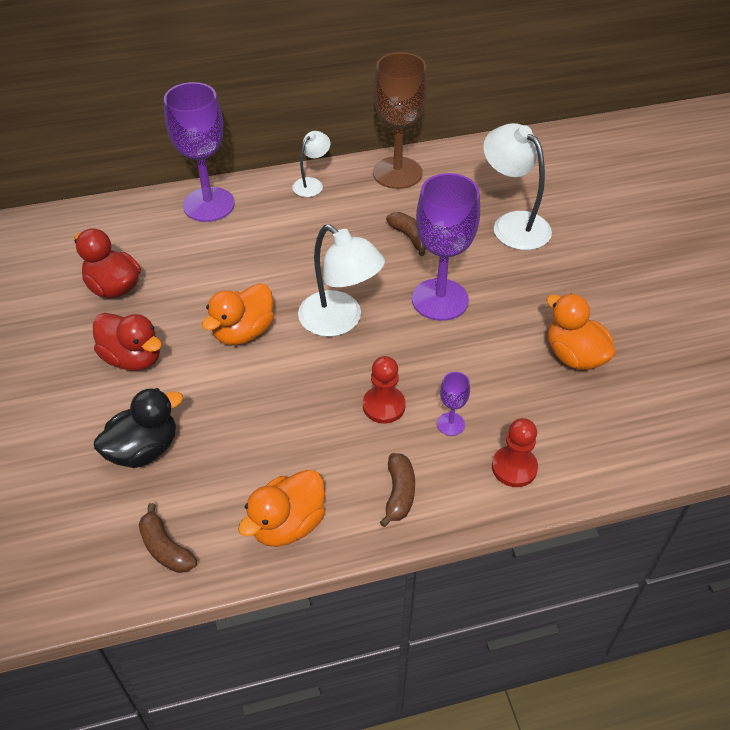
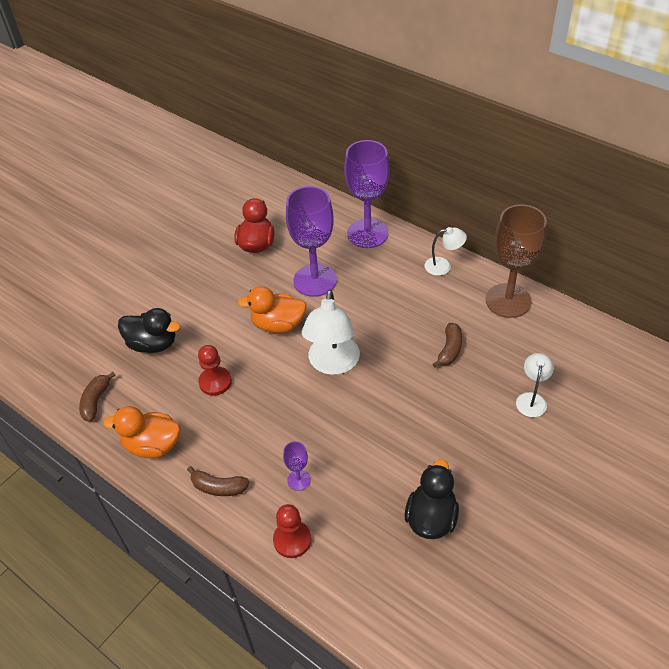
camera: 55 degrees right, 0 degrees up
red duck [93,313,162,371] -> none
red pawn [363,356,406,423] -> red pawn moved to [198,345,232,396]
brown banana [380,453,415,527] -> brown banana turned 45 degrees clockwise [187,466,250,496]
purple goblet [412,173,480,321] -> purple goblet moved to [286,186,337,297]
white lamp [483,123,552,250] -> white lamp [516,353,554,417], size x0.56
orange duck [546,294,616,370] -> black duck [405,459,459,539]

